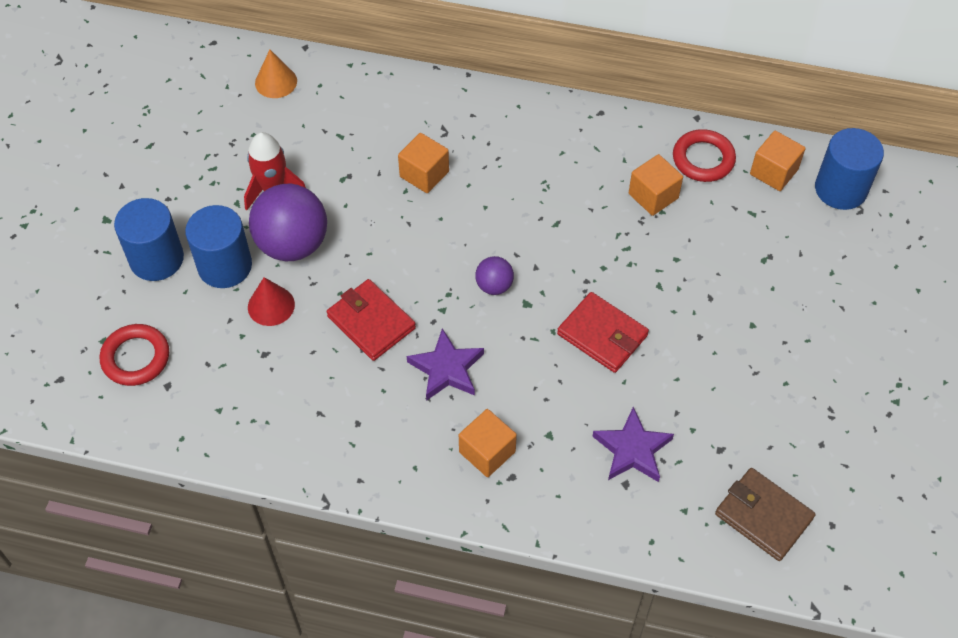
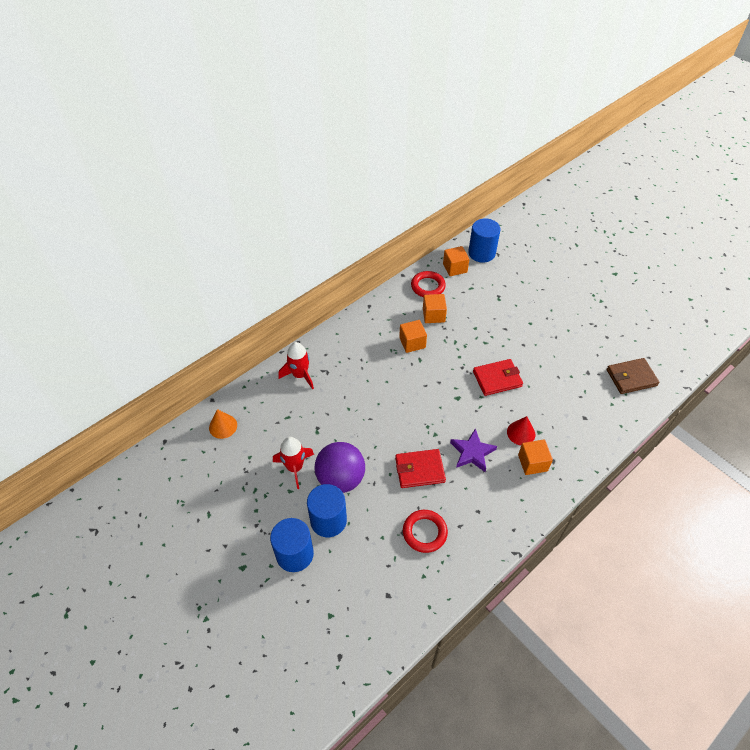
camera: 55 degrees left, 5 degrees down
red ring [100,324,169,386] -> red ring moved to [403,510,448,553]
red cone [248,277,295,326] -> red cone moved to [507,416,535,445]
orange cube [398,133,449,193] -> orange cube moved to [399,320,427,353]
purple ball [475,256,514,295] -> none
purple star [592,407,674,482] -> none
none -> red rocket [278,342,314,389]

